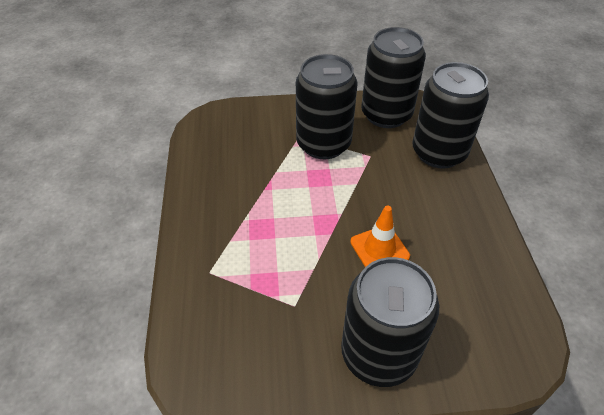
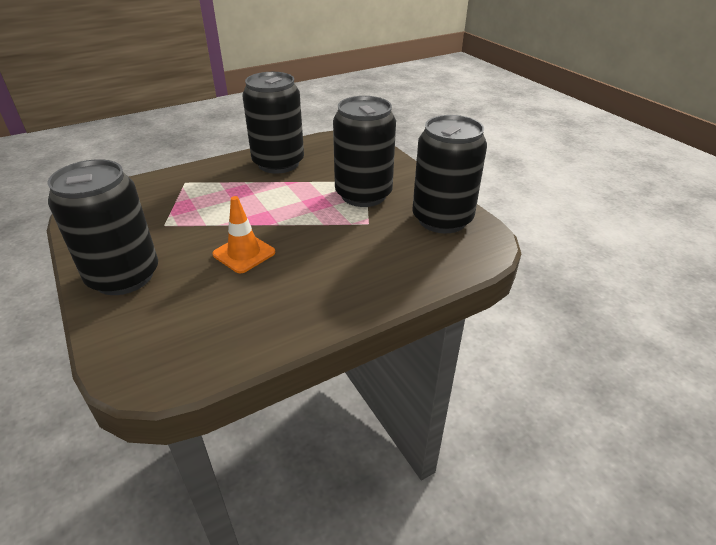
camera: 65 degrees right, 10 degrees down
black can [412,62,489,169] -> black can moved to [242,72,304,174]

